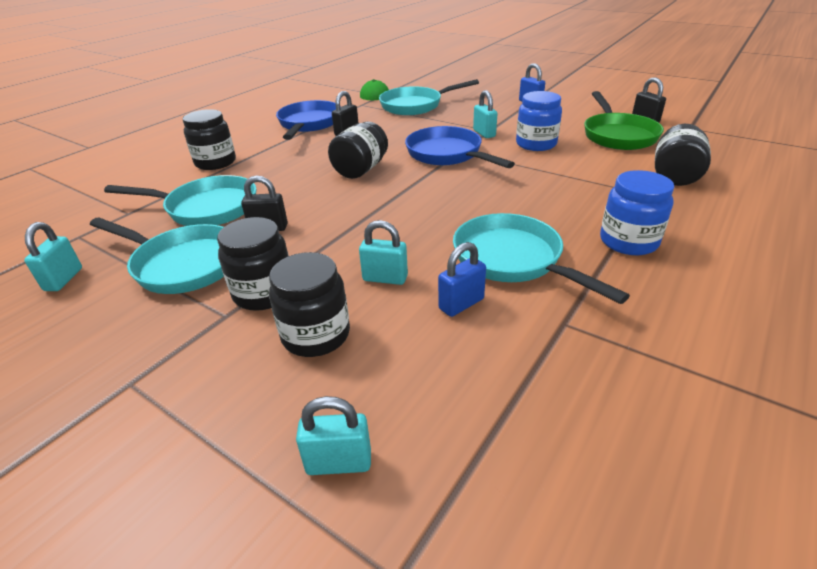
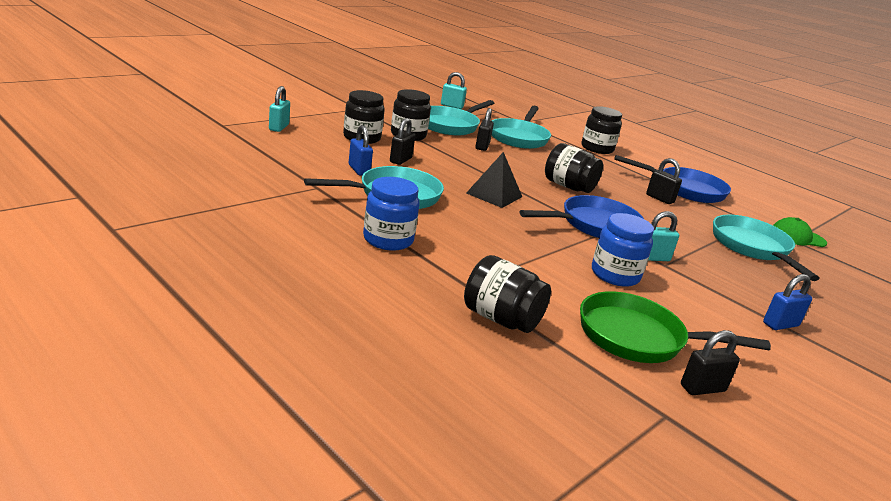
camera: 95 degrees right, 10 degrees down
turquoise padlock [359,220,408,285] -> black padlock [390,118,415,165]
none -> black pyramid [466,152,522,208]

